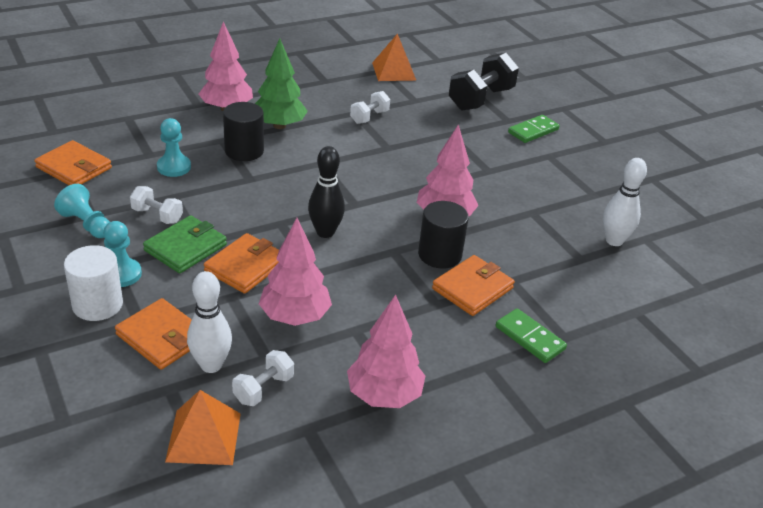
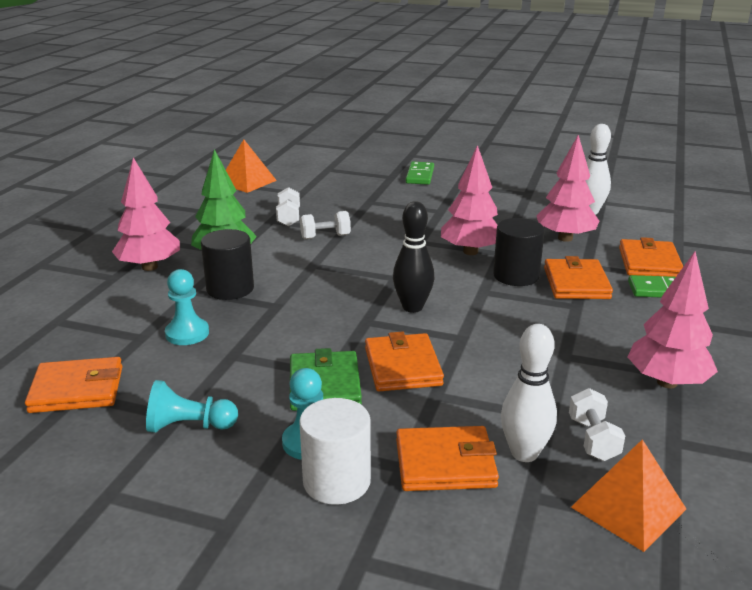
camera: 40 degrees left, 10 degrees down
white dumbbell [130,186,183,224] -> white dumbbell moved to [300,211,351,239]
pink tree [259,218,332,326] -> pink tree moved to [536,135,599,242]
black dumbbell [449,53,519,111] -> none
none -> orange wallet [619,237,683,277]

